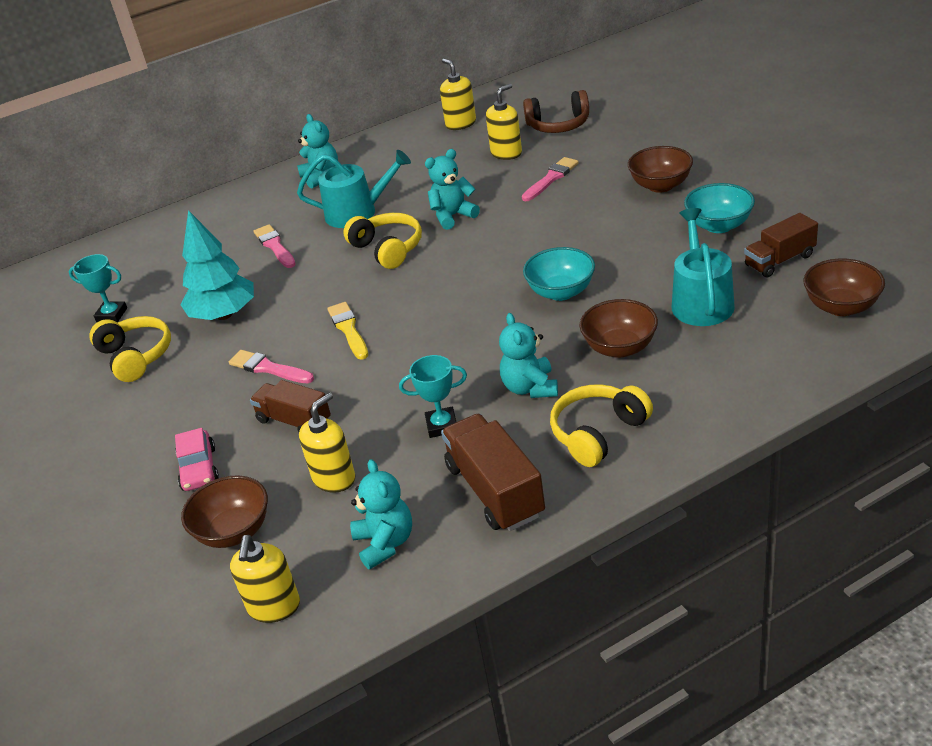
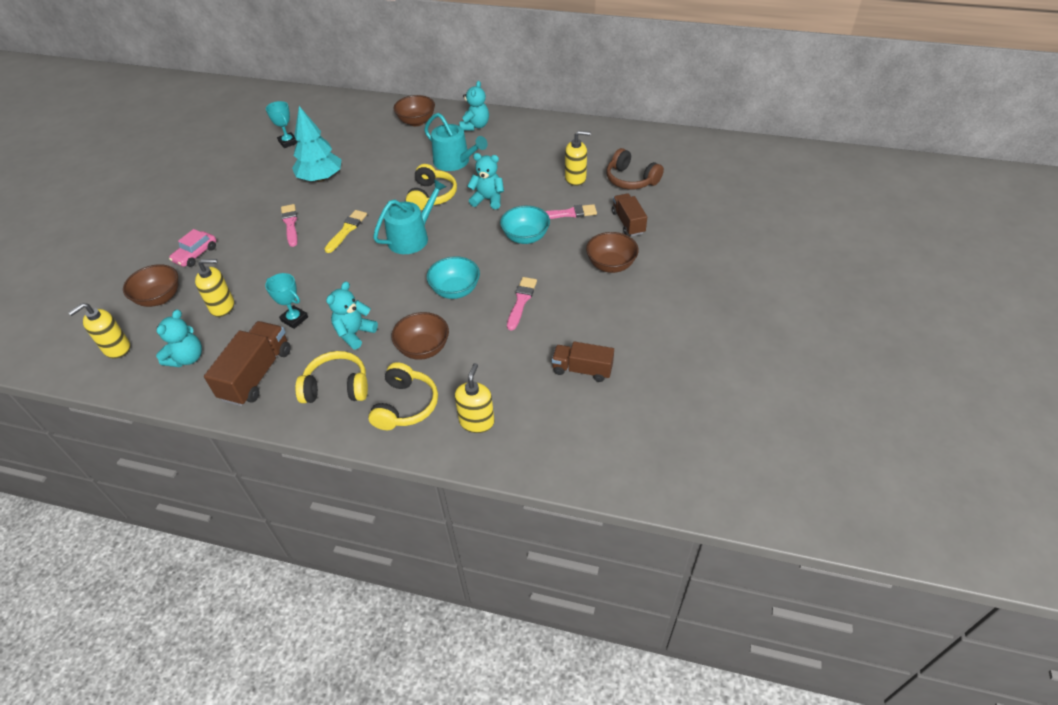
camera: 40 degrees right, 10 degrees up
yellow headphones [89,316,171,382] -> yellow headphones moved to [368,362,438,430]
brown truck [250,380,331,432] -> brown truck moved to [612,193,647,236]
pink brush [254,224,296,268] -> pink brush moved to [507,277,537,331]
yellow soap dispenser [440,59,476,130] -> yellow soap dispenser moved to [455,363,495,433]
turquoise watering can [672,208,735,326] -> turquoise watering can moved to [373,179,447,254]
turquoise bowl [684,183,755,233] -> turquoise bowl moved to [500,206,550,244]
brown bowl [803,259,885,316] -> brown bowl moved to [393,95,435,126]

